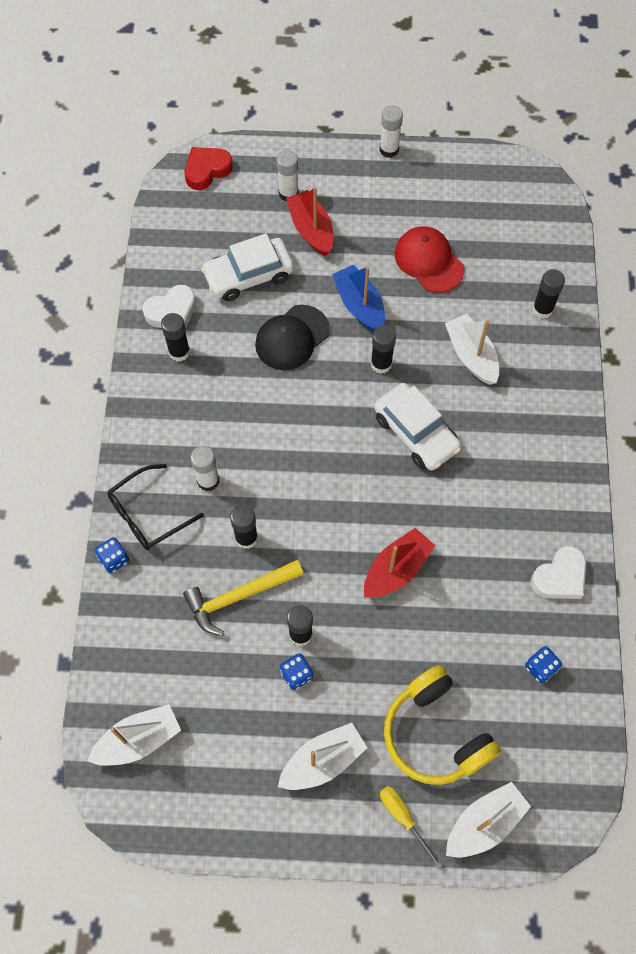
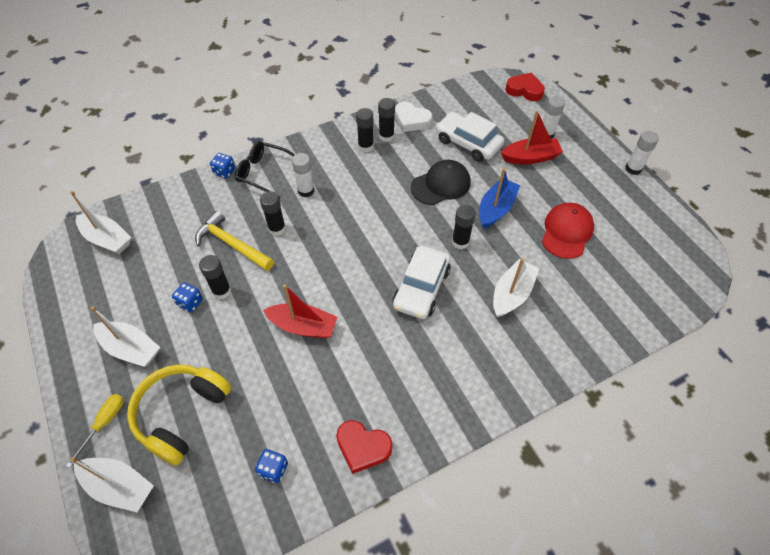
camera: 60 degrees right, 10 degrees down
black cap [255,305,330,370] -> black cap turned 135 degrees clockwise [411,160,471,205]
red boat [286,187,333,256] -> red boat turned 45 degrees clockwise [501,111,563,165]
white heart [531,546,586,599] -> red heart [336,420,392,474]
black glue stick [532,269,565,319] -> black glue stick moved to [356,108,374,152]

